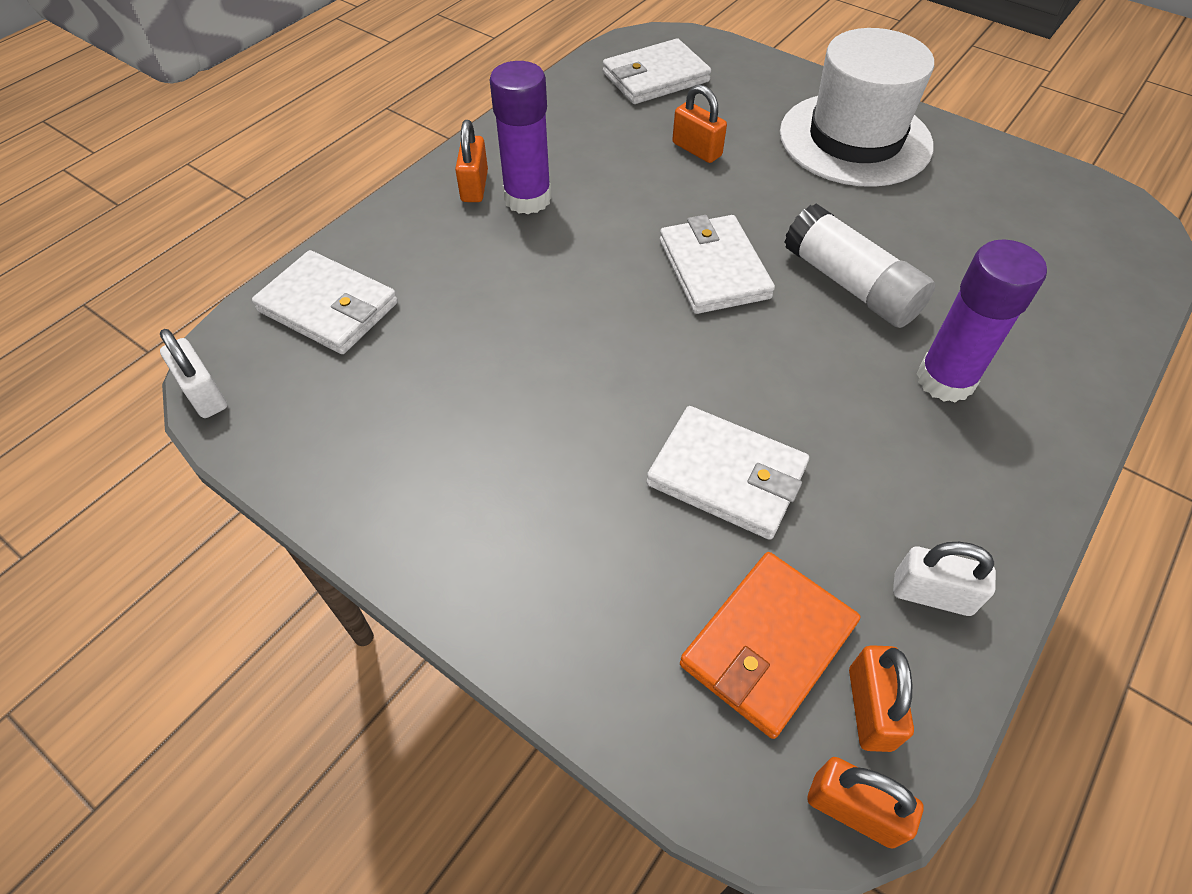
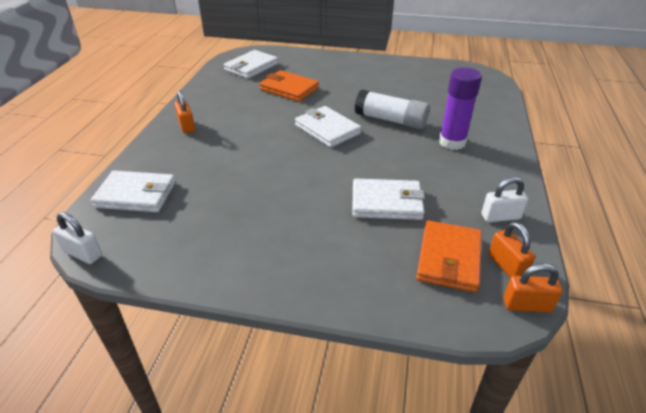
camera: 25 degrees left, 15 degrees down
purple glue stick [490,61,551,214] -> none
orange padlock [672,84,727,163] -> orange wallet [259,70,319,102]
white hat [780,28,934,187] -> none

